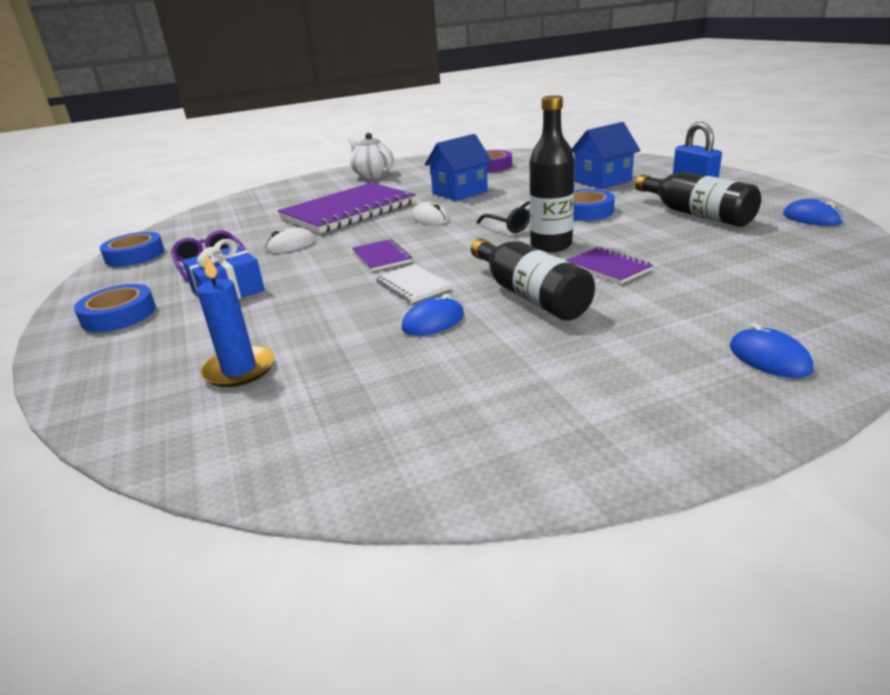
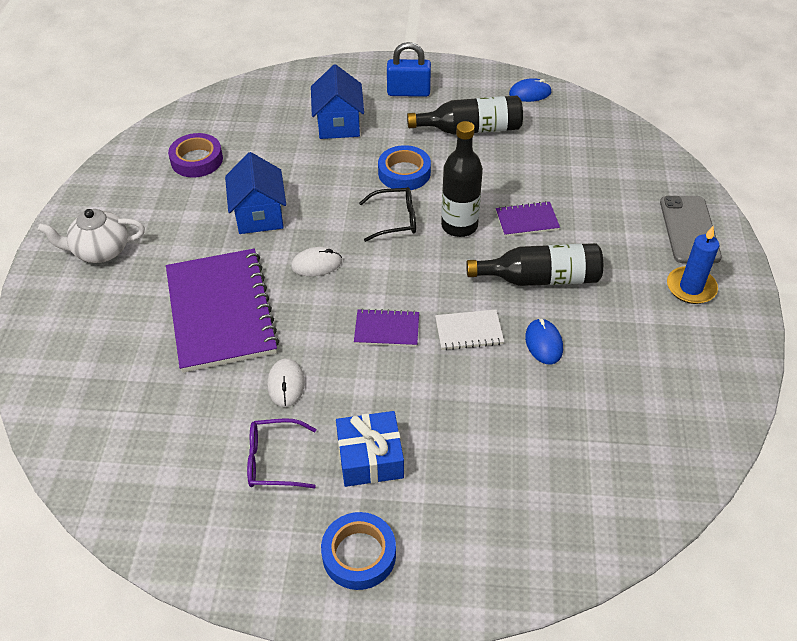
camera: 65 degrees left, 20 degrees up
blue tape [99,232,164,266] -> none
blue candle [197,254,274,387] -> blue candle moved to [667,226,719,304]
blue mouse [730,323,813,378] -> grey phone [660,196,722,263]

